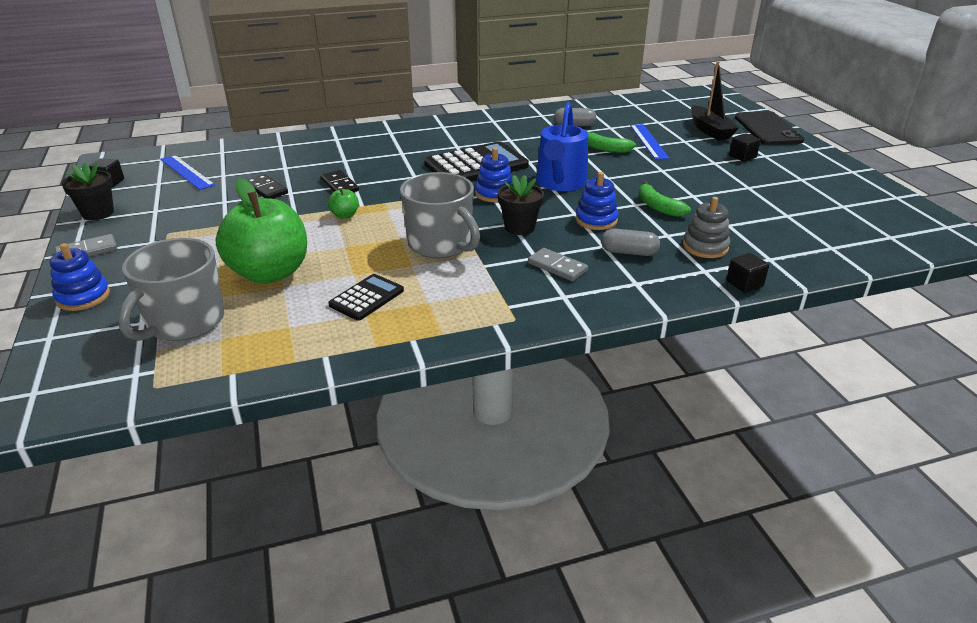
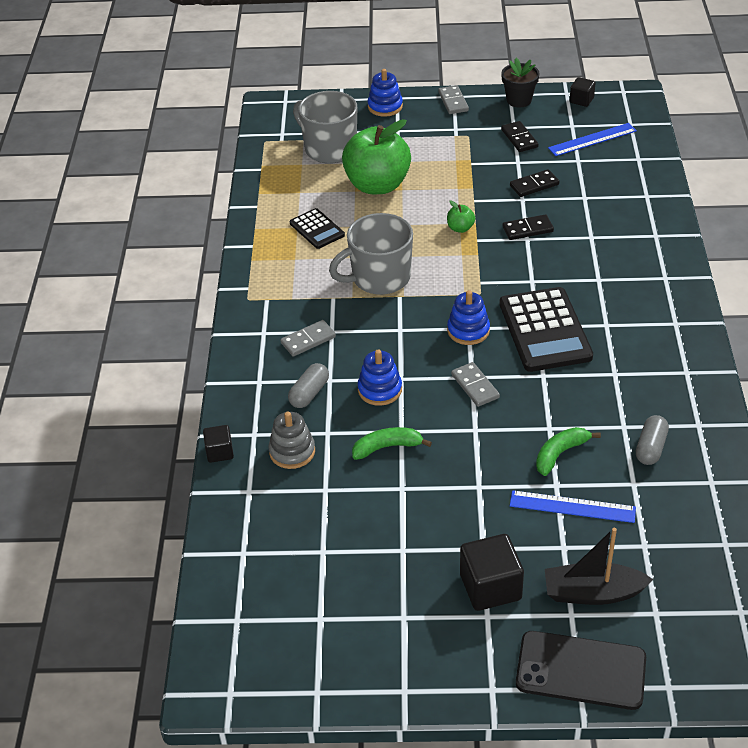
camera: 110 degrees right, 10 degrees up
black flower pot [497,175,544,235] -> none
blue watering can [536,102,588,191] -> grey domino [451,362,500,407]
black cube [729,133,761,162] -> black cube [460,534,524,611], size x1.77
none -> black domino [501,121,539,152]

